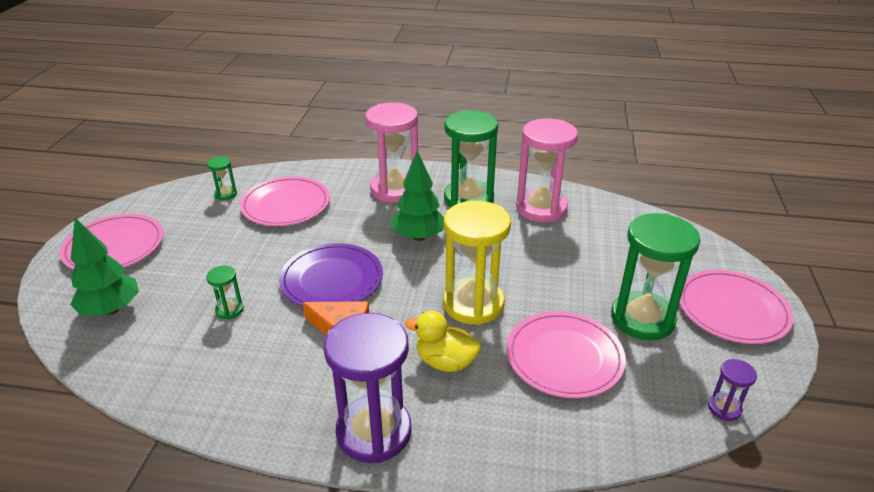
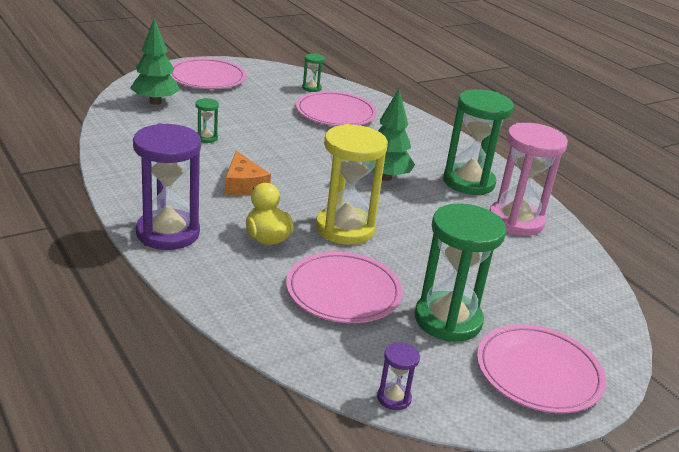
camera: 45 degrees right, 5 degrees down
purple plate [279,243,383,307] -> none
pink hourglass [365,103,418,203] -> none

